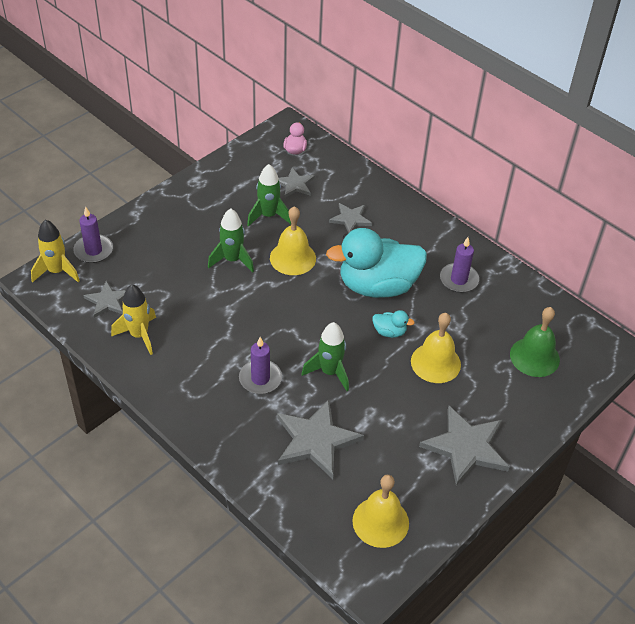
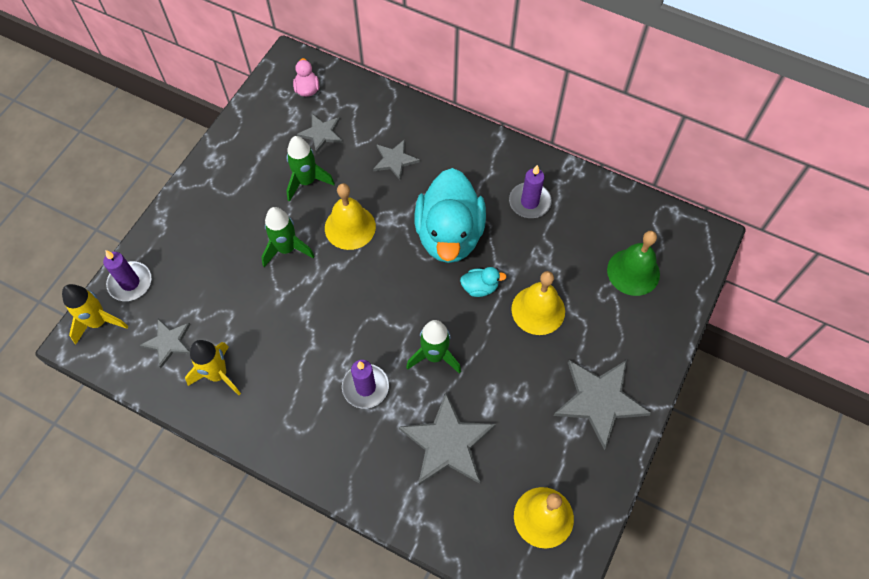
camera: 15 degrees left, 15 degrees up
turquoise duck [326,228,427,298] -> turquoise duck turned 60 degrees counterclockwise [414,168,486,263]

